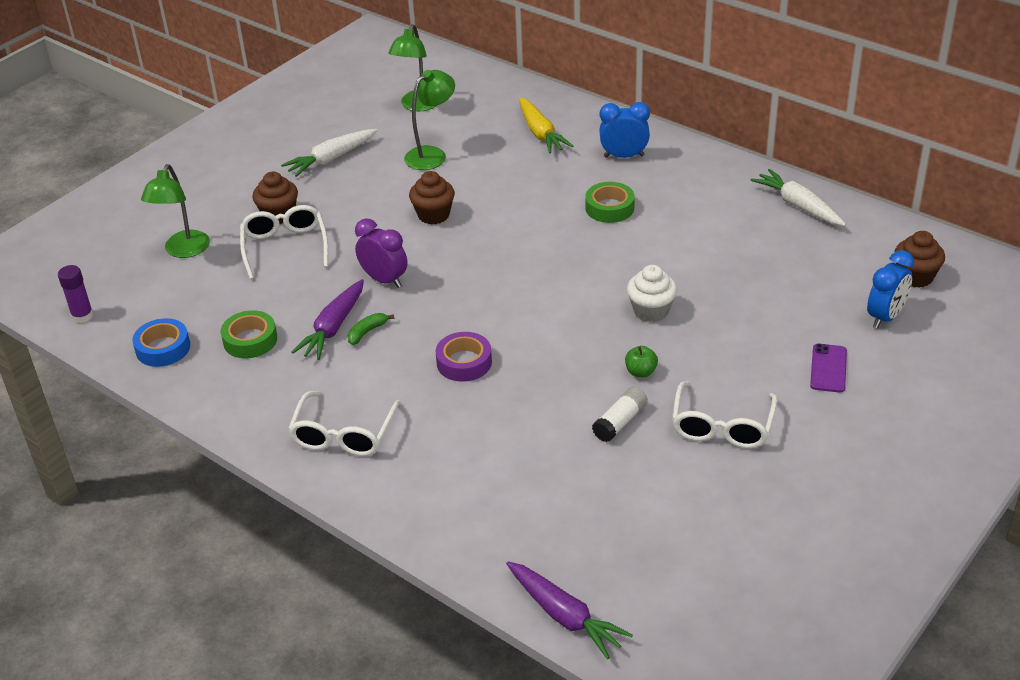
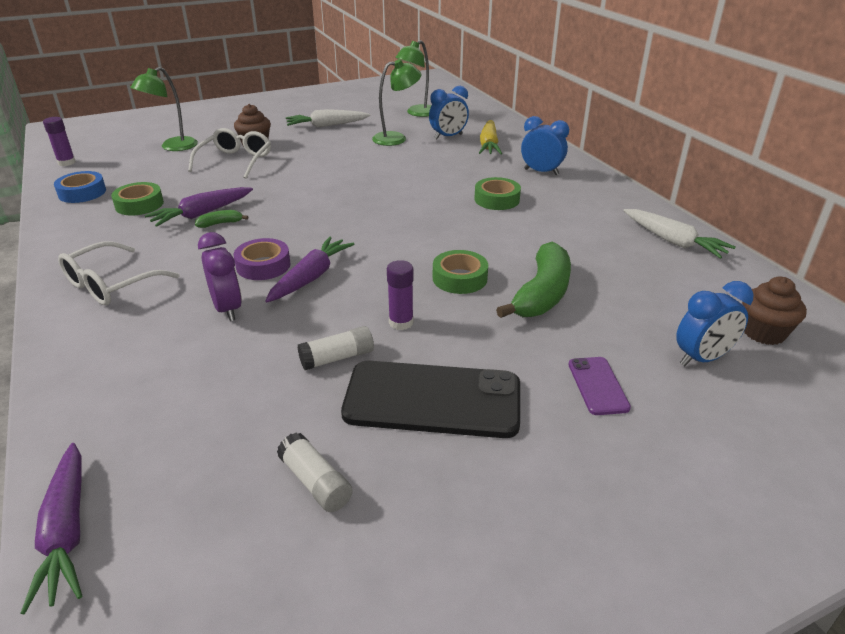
camera: 25 degrees right, 5 degrees down
purple clock [355,219,407,288] -> purple clock moved to [198,232,242,321]
brown cupcake [409,171,455,224] -> none
green apple [625,346,658,377] -> purple glue stick [387,260,414,330]
white cupcake [627,265,677,322] -> green tape [433,250,488,294]
white glasses [672,381,778,448] -> black phone [341,361,520,438]
white carrot [751,169,846,226] -> white carrot turned 150 degrees clockwise [623,209,736,259]
purple phone [810,344,847,393] -> purple phone turned 45 degrees counterclockwise [568,357,631,415]
none -> purple carrot [265,237,354,302]
none -> white glue stick [277,433,353,512]
none -> blue clock [429,86,469,140]
none -> green banana [496,242,571,318]

